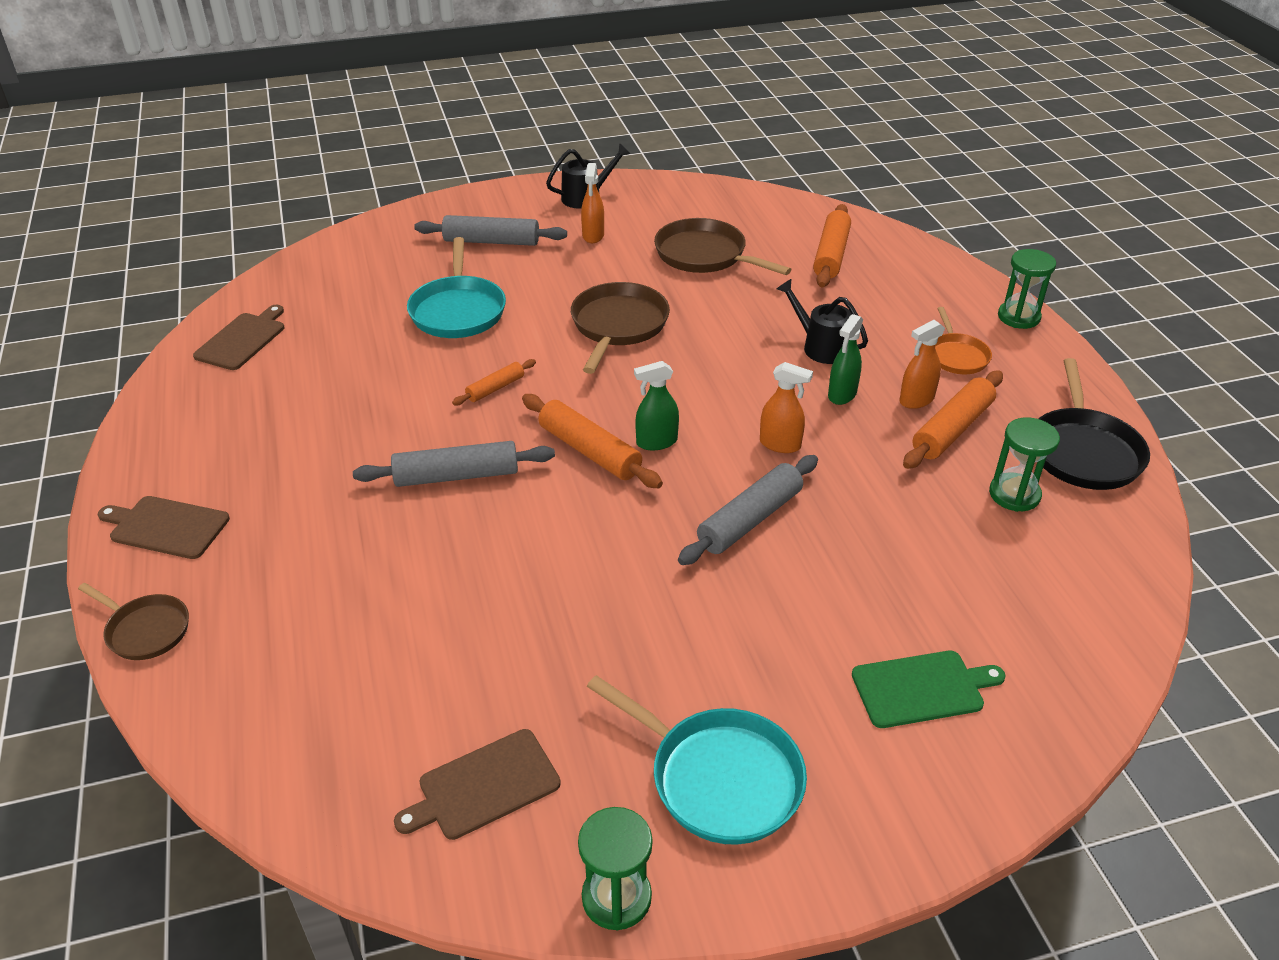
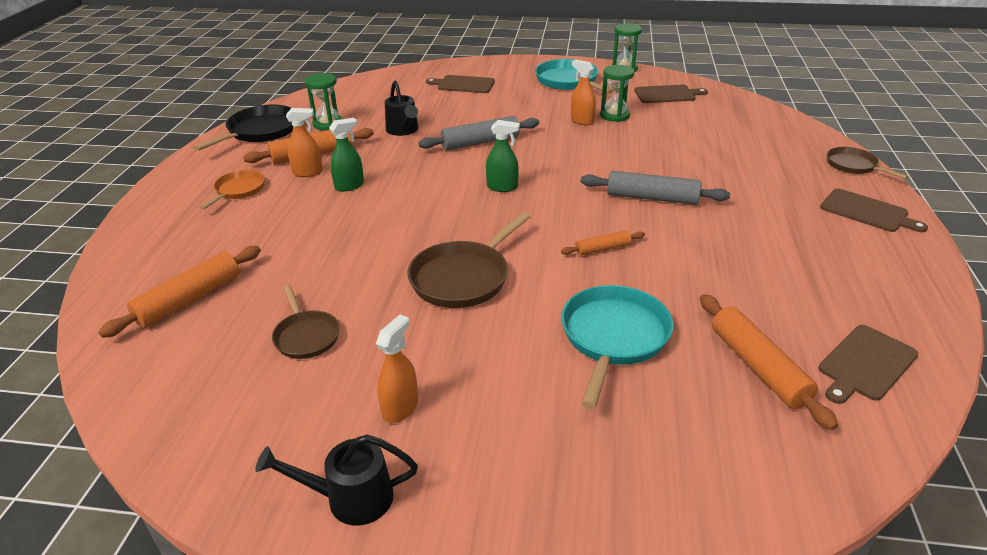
camera: 155 degrees left, 5 degrees down
grey rolling pin [414,215,567,246] -> none
orange rolling pin [522,394,663,488] -> orange rolling pin moved to [700,294,838,430]
brown pan [654,218,791,275] -> brown pan [272,285,340,359], size x0.60
orange spray bottle [760,362,813,453] -> orange spray bottle moved to [571,60,596,126]
black watering can [777,279,868,364] -> black watering can moved to [385,80,418,136]
green cutting board [852,651,1006,728] -> brown cutting board [426,75,495,93]
green hourglass [998,249,1056,329] -> green hourglass moved to [600,65,635,122]

